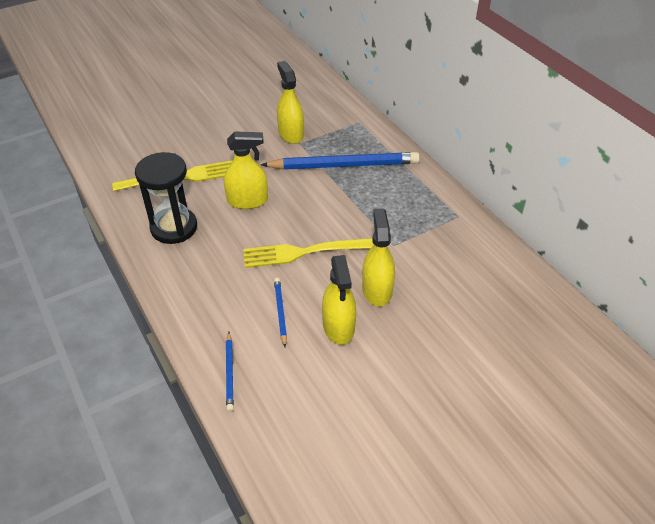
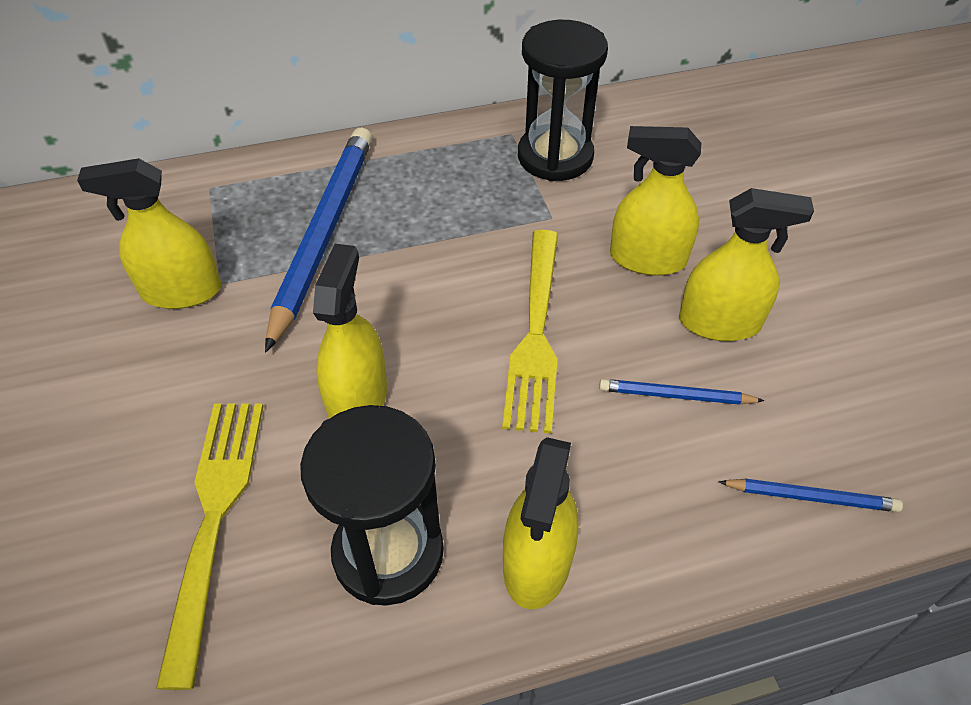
camera: 75 degrees left, 5 degrees up
none -> yellow spray bottle [503,437,578,609]
none -> black hourglass [518,20,608,181]

